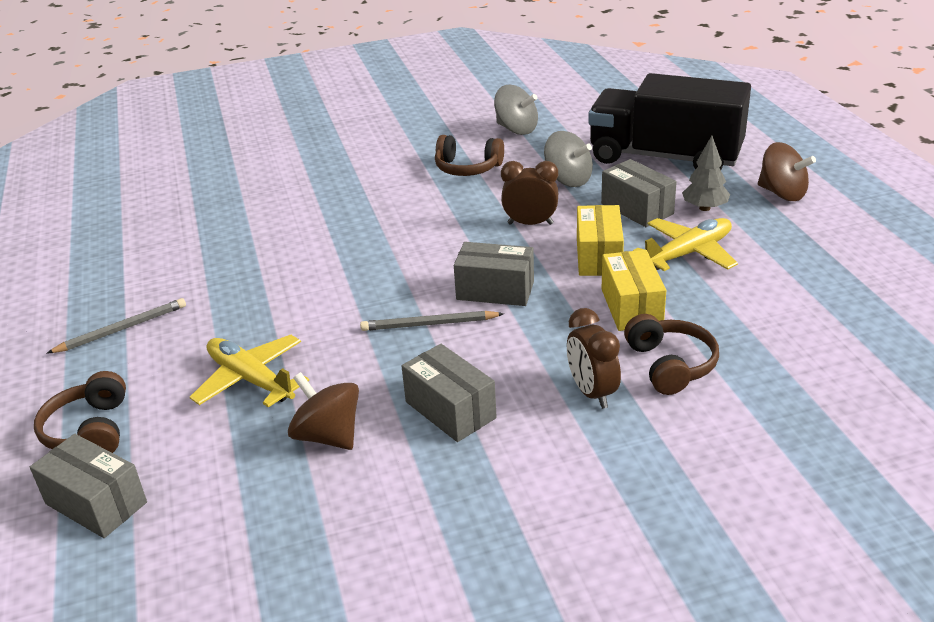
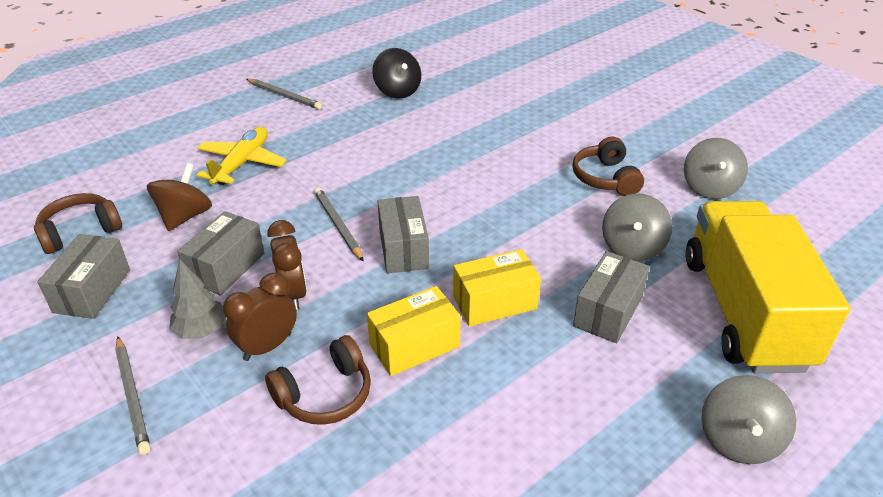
camera: 65 degrees right, 5 degrees up
grey box [30,434,147,538] -> grey box moved to [37,234,130,319]
brown headphones [34,371,126,453] -> brown headphones moved to [34,193,122,254]
brown clock [501,161,558,225] -> brown clock moved to [267,220,307,310]
black truck [588,73,751,170] -> yellow truck [685,201,851,373]
yellow plane [633,218,738,271] -> none
grey tree [682,136,730,211] -> grey tree moved to [169,260,226,339]
brown spinning top [758,142,816,201] -> grey spinning top [701,375,796,464]
none -> grey pencil [115,337,151,455]
none -> black spinning top [372,48,421,99]

